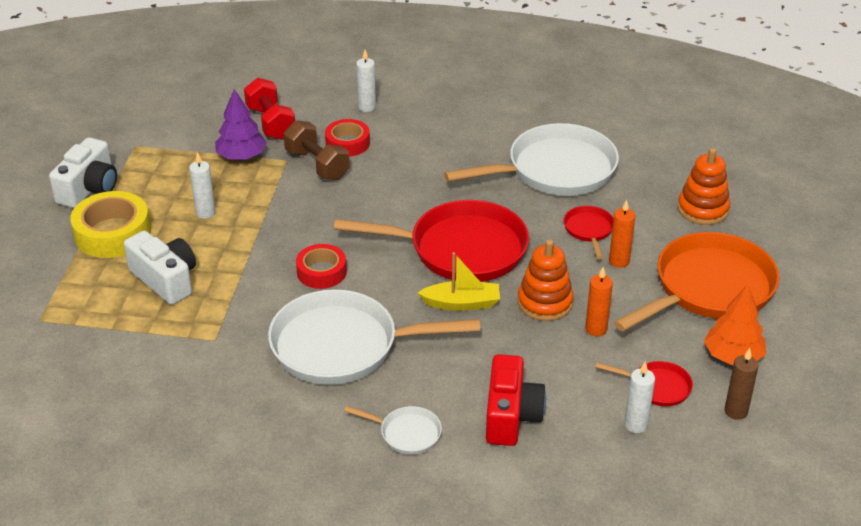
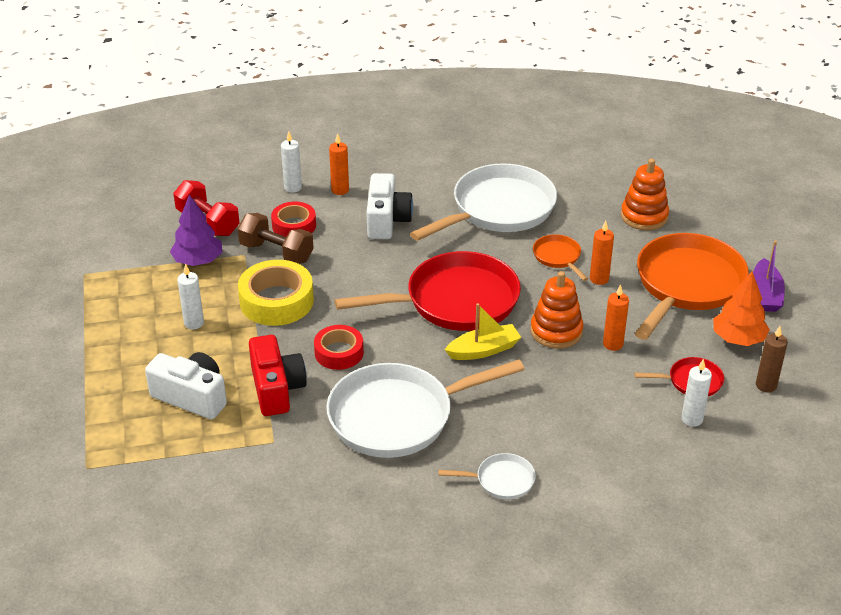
camera: 20 degrees left, 0 degrees up
white camera [49,137,117,208] -> white camera moved to [367,173,413,239]
yellow tape [70,191,151,258] -> yellow tape moved to [238,260,314,326]
red camera [486,354,546,446] -> red camera moved to [249,335,307,416]
red pan [563,206,614,259] -> orange pan [533,234,588,281]
none -> orange candle [329,133,349,195]
none -> purple boat [753,241,785,312]

